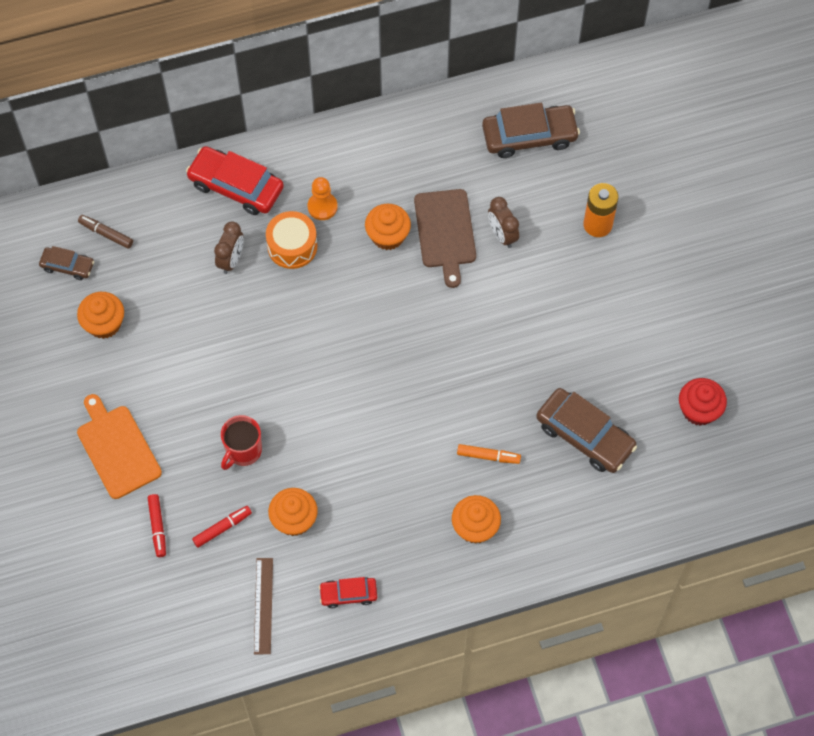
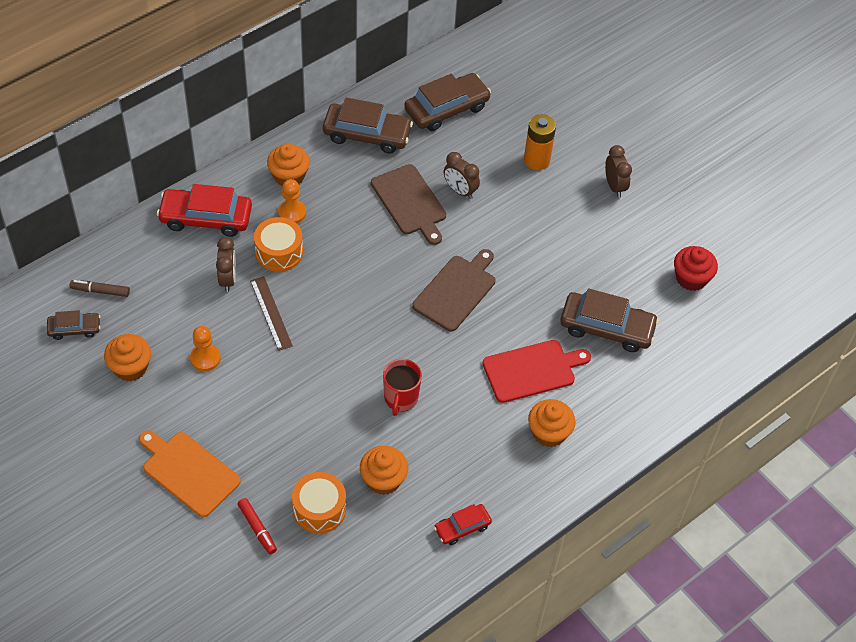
camera: 25 degrees left, 10 degrees down
red marker [192,506,252,548] -> orange drum [292,472,346,534]
red mug [221,415,262,470] -> red mug moved to [383,359,422,416]
brown ruler [254,558,273,654] -> brown ruler moved to [250,276,293,351]
orange cupcake [365,204,411,250] -> orange cupcake moved to [267,144,310,186]
orange marker [457,444,521,464] -> red cutting board [482,340,591,403]
none -> orange pawn [190,326,221,371]
none -> brown car [323,97,413,154]
none -> brown cutting board [412,249,495,332]
none -> brown clock [605,145,632,197]

